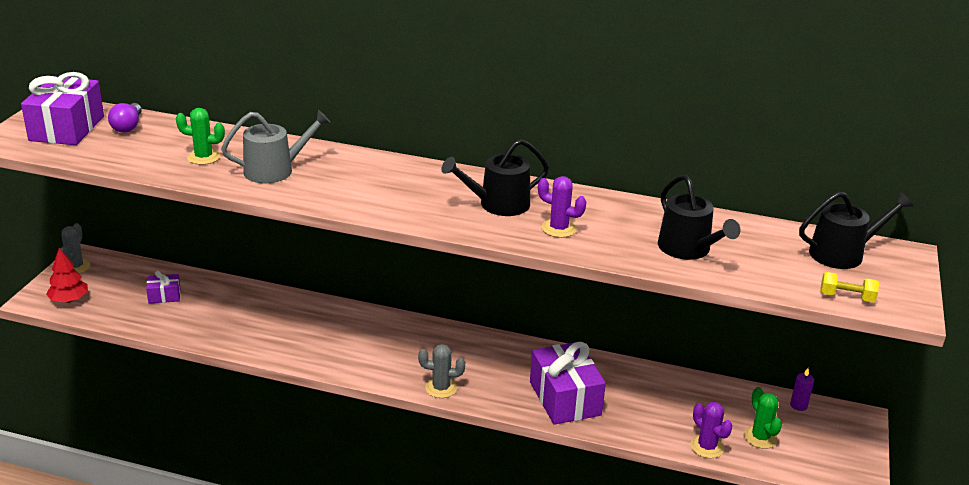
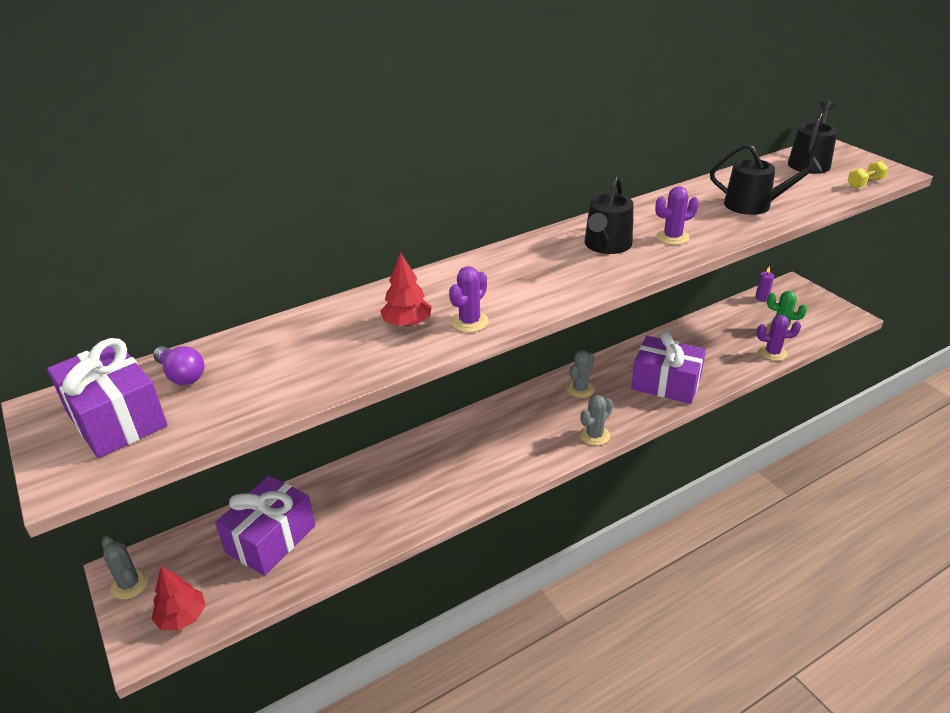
camera: 45 degrees left, 5 degrees up
purple gift [146,271,181,304] -> purple gift [215,476,316,576], size x2.06
green cactus [176,108,225,165] -> none
grey watering can [221,110,331,183] -> red tree [380,253,432,326]
none -> purple cactus [449,266,489,333]
none -> grey cactus [566,350,595,398]

